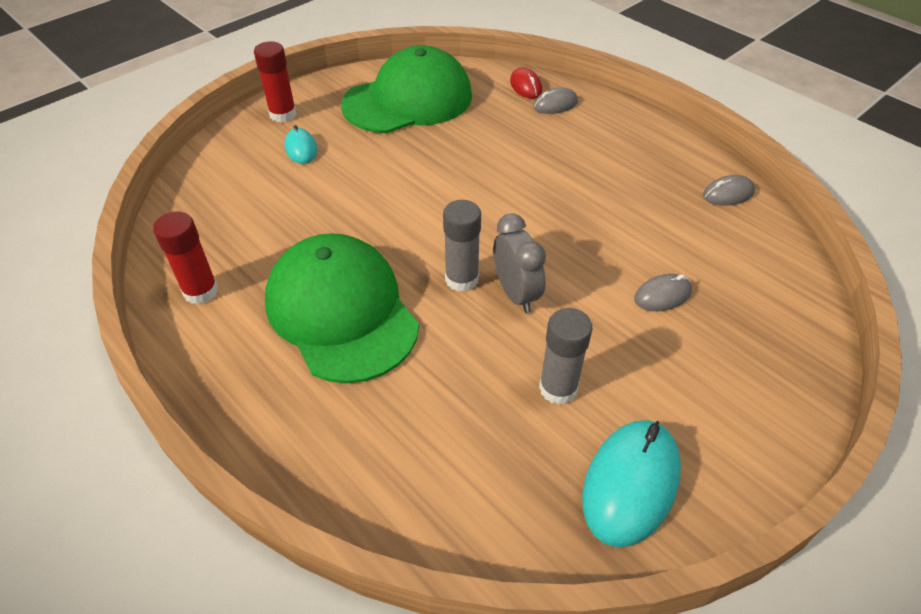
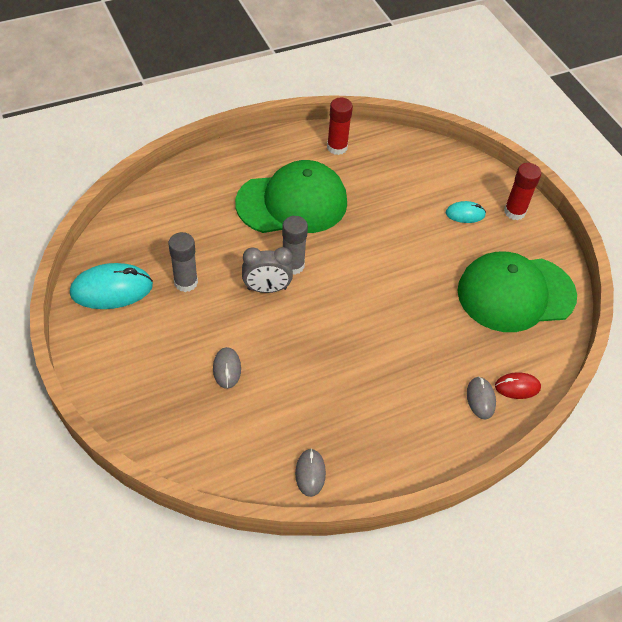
camera: 105 degrees right, 5 degrees up
green cap [341,45,472,133] -> green cap turned 90 degrees clockwise [457,252,577,332]
turquoise mouse [582,420,681,547] -> turquoise mouse turned 60 degrees counterclockwise [70,263,153,309]

